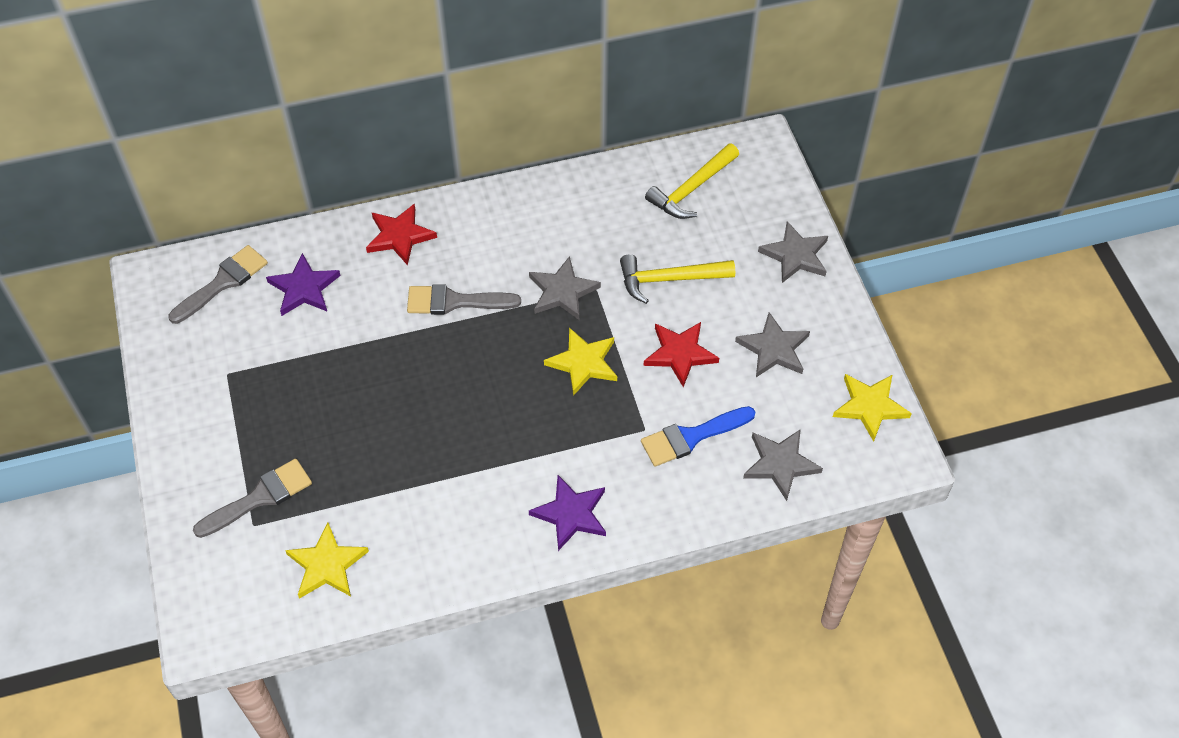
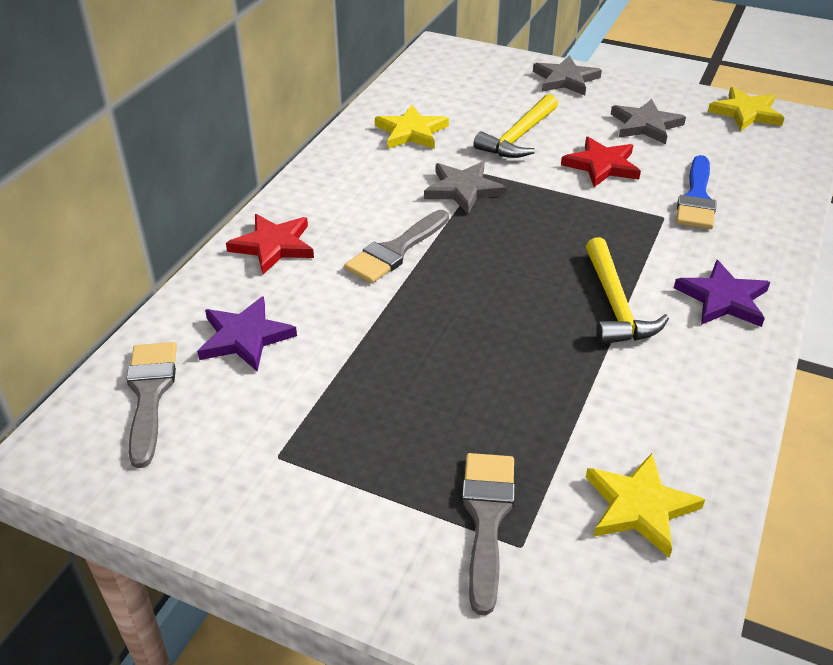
camera: 50 degrees left, 15 degrees down
yellow star [544,328,617,396] -> yellow star moved to [375,105,449,149]
yellow hammer [645,143,739,219] -> yellow hammer moved to [586,237,669,344]
grey star [743,429,823,501] -> none

